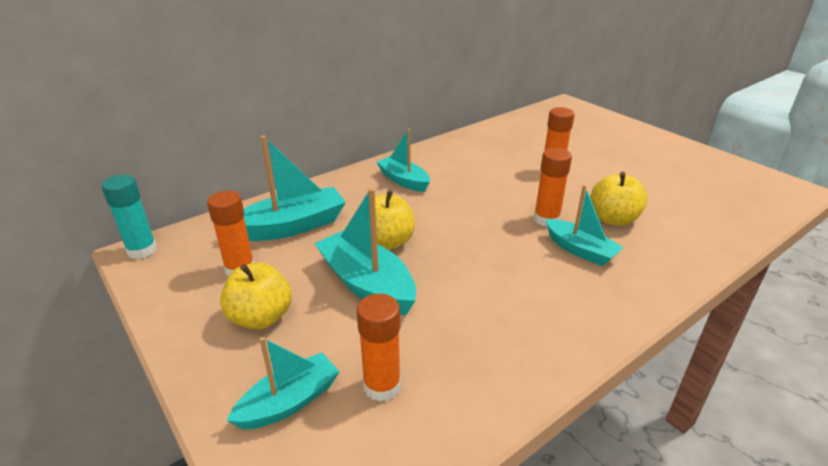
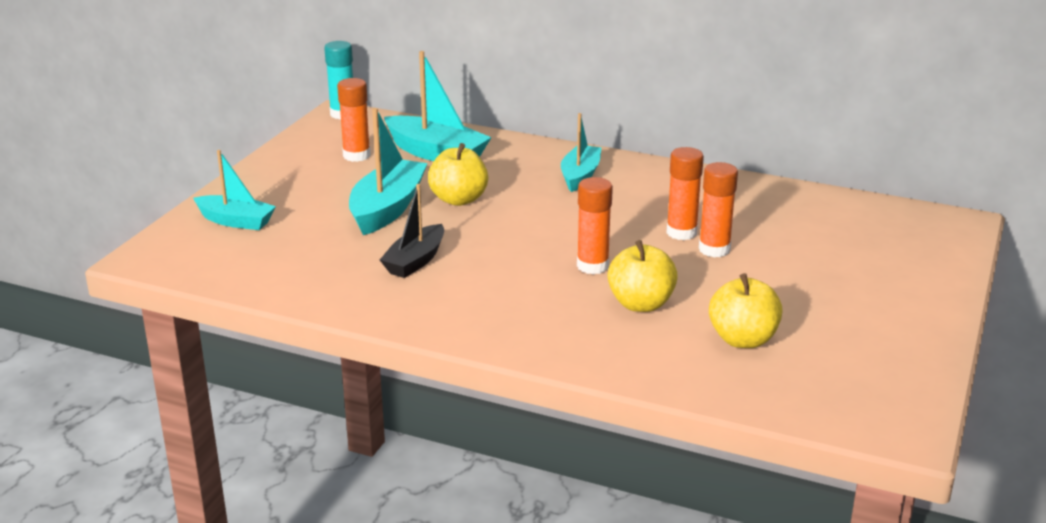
camera: 60 degrees right, 5 degrees down
yellow apple [220,262,292,330] -> yellow apple moved to [709,273,783,348]
orange glue stick [357,294,401,402] -> orange glue stick moved to [666,147,704,240]
turquoise boat [545,185,624,266] -> none
none -> black boat [380,184,444,278]

